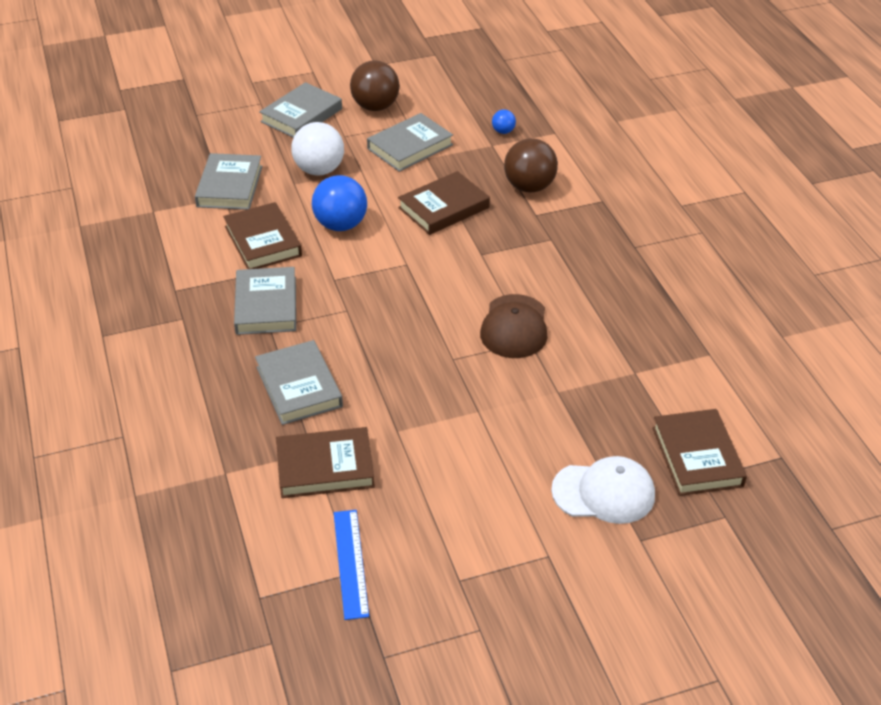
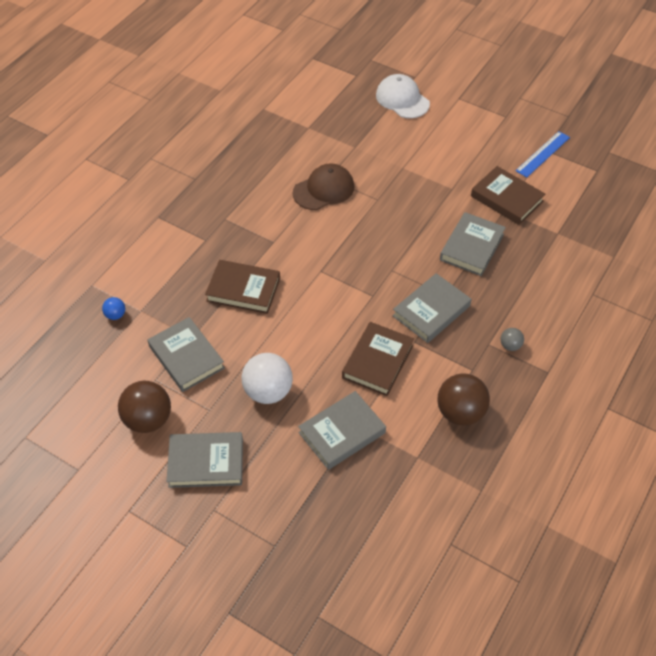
camera: 130 degrees left, 10 degrees up
blue ball [312,175,367,231] -> none
grey book [367,113,453,172] -> grey book turned 45 degrees clockwise [147,317,225,392]
brown ball [504,138,558,192] -> brown ball moved to [438,373,490,426]
brown book [652,409,747,496] -> none
none -> grey ball [501,328,524,351]

